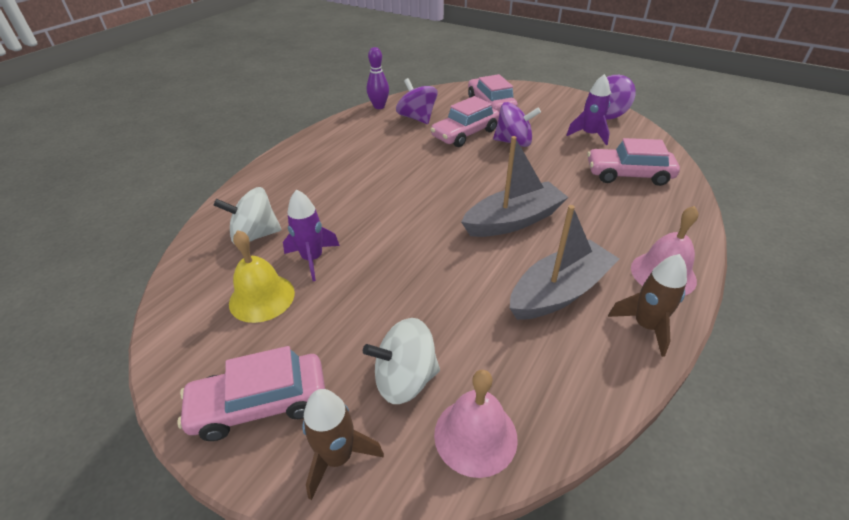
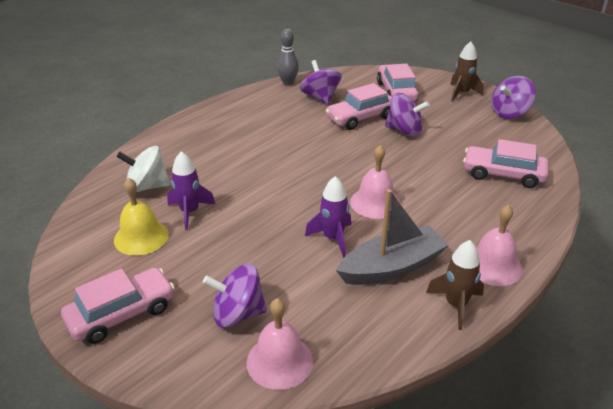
camera: 10 degrees right, 5 degrees down
pink car [177,346,325,441] -> pink car turned 150 degrees clockwise [61,268,175,344]
brown rocket [302,389,384,500] -> brown rocket moved to [450,41,484,102]
white spinning top [363,318,440,404] -> purple spinning top [203,264,267,328]
purple bowling pin [367,47,389,109] -> grey bowling pin [277,29,299,85]
grey boat [461,136,568,237] -> pink bell [350,145,400,219]
purple rocket [566,74,610,145] -> purple rocket moved to [305,176,351,257]

